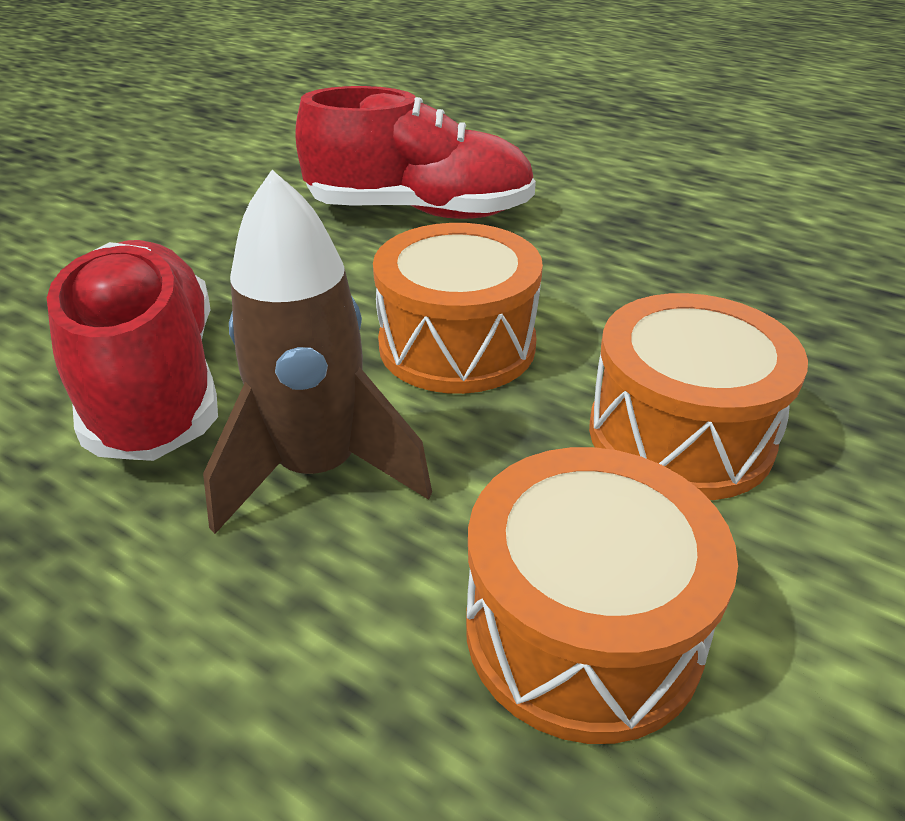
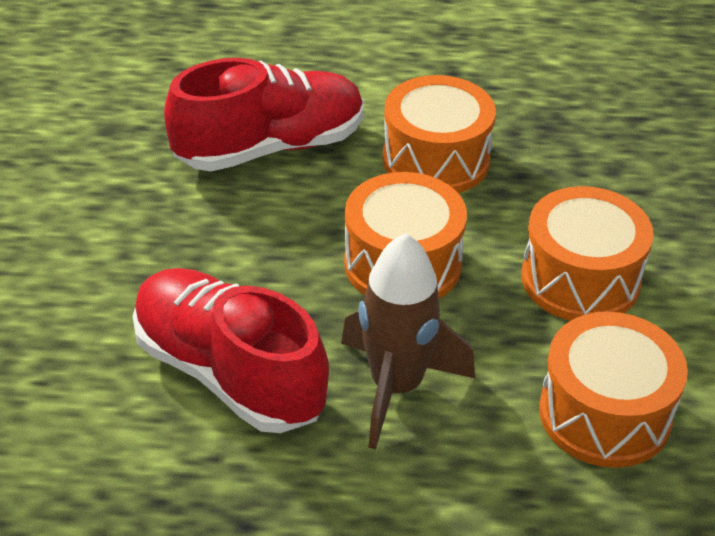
camera: 30 degrees left, 5 degrees up
none -> orange drum [383,75,496,193]

